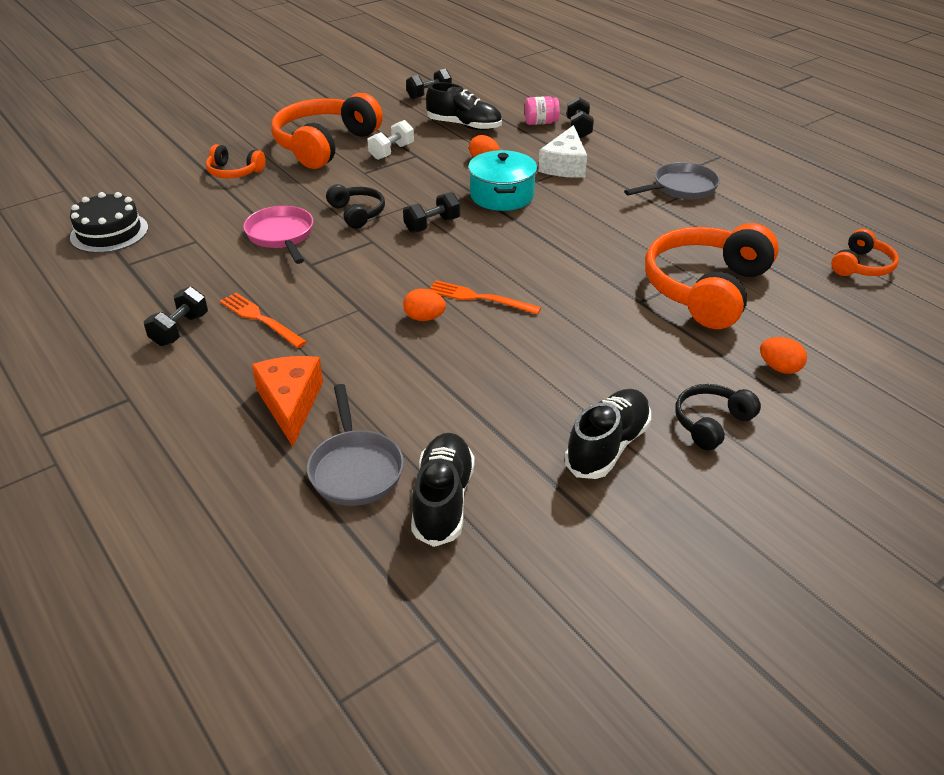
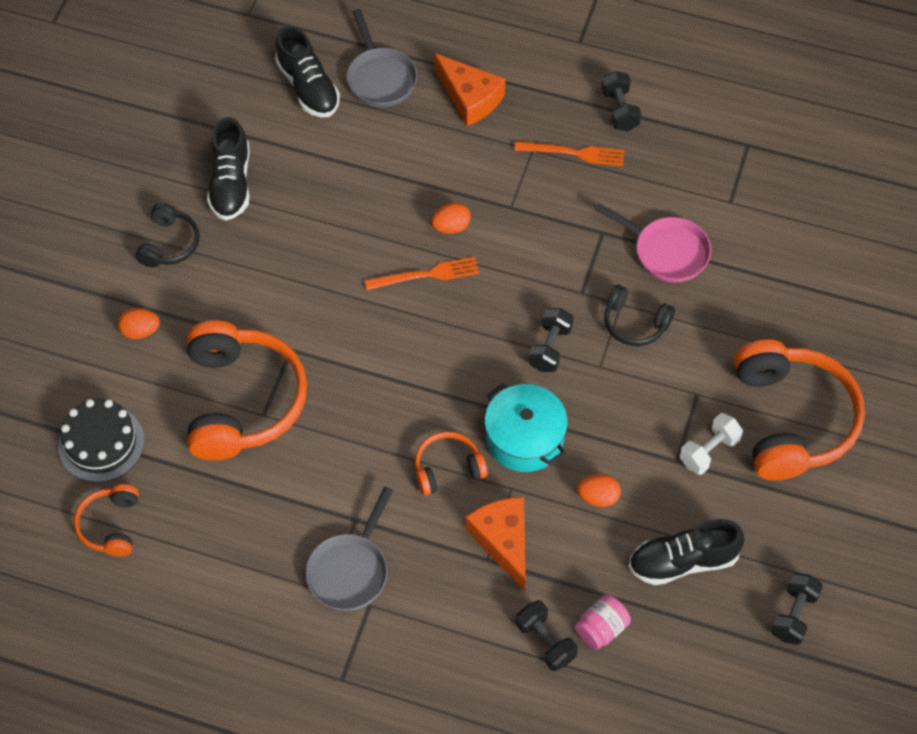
camera: 145 degrees right, 20 degrees up
black cake [70,192,148,253] -> black cake moved to [58,399,144,482]
orange headphones [206,144,266,178] -> orange headphones moved to [415,431,488,495]
grey pan [307,384,404,506] -> grey pan turned 150 degrees counterclockwise [347,9,418,107]
white dumbbell [367,120,414,160] -> white dumbbell turned 45 degrees clockwise [680,413,743,475]
white cheese [538,125,587,178] -> orange cheese [465,497,526,592]

